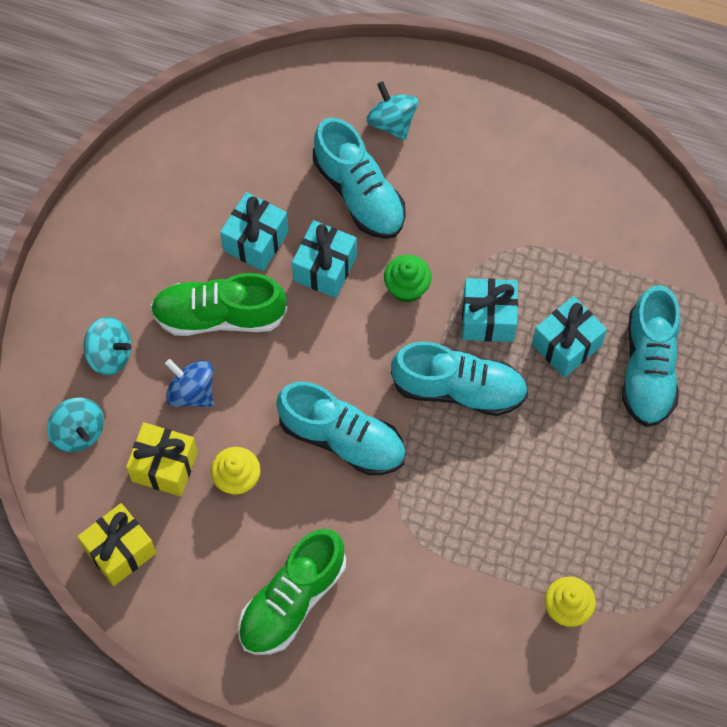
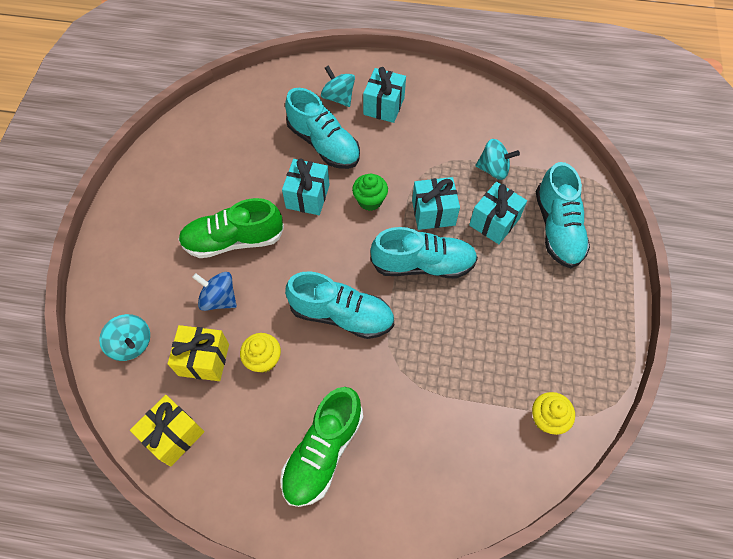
camera: 10 degrees left, 5 degrees down
turquoise spinning top [84,317,131,376] -> turquoise spinning top moved to [475,139,520,180]
turquoise gift [220,192,289,271] -> turquoise gift moved to [363,67,406,123]

